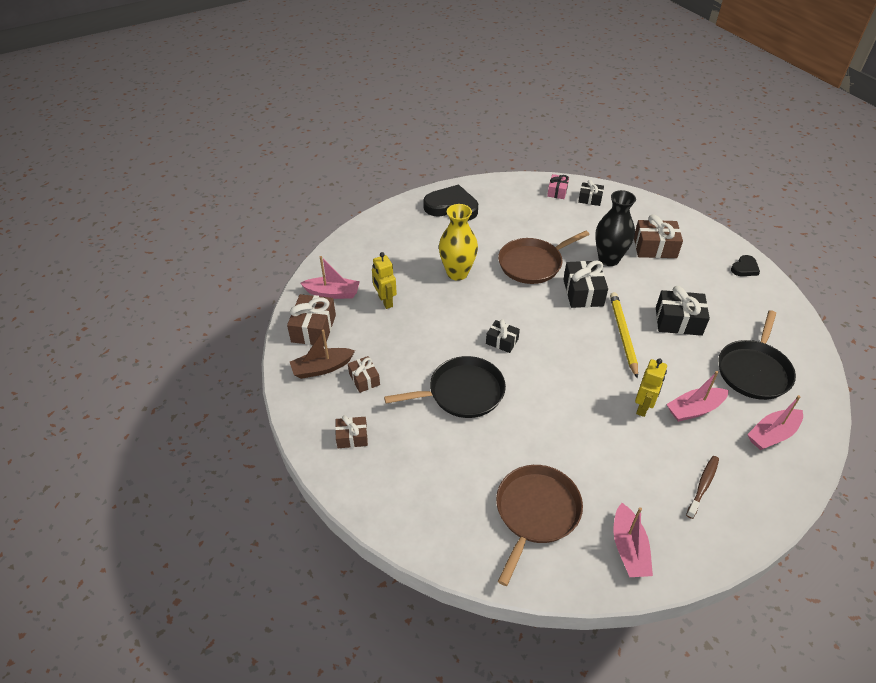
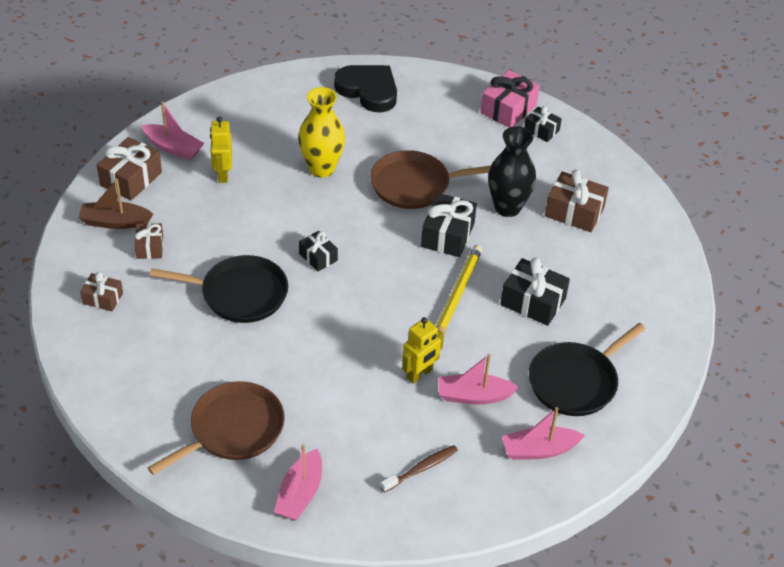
camera: 20 degrees right, 0 degrees up
pink gift [547,174,569,199] -> pink gift [480,70,540,128], size x1.66
black heart [731,255,760,276] -> none

